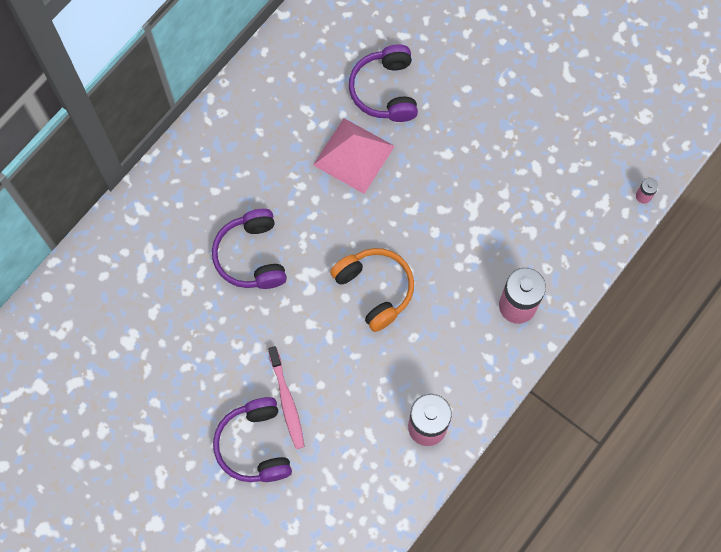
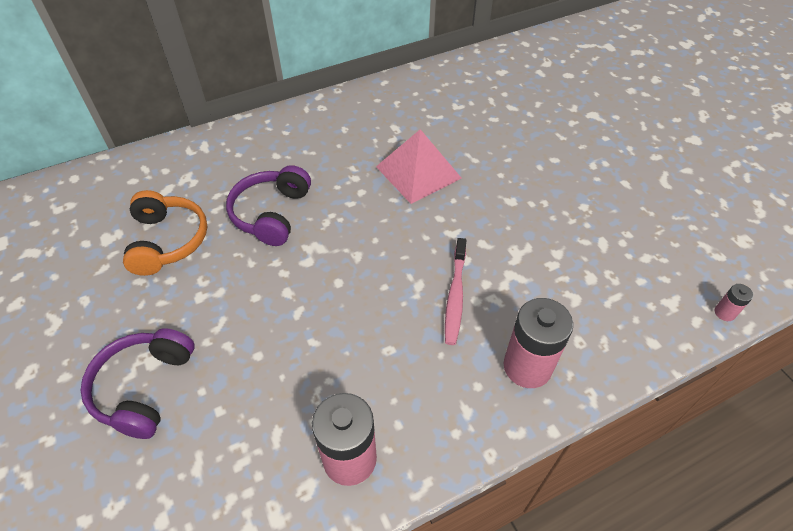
camera: 25 degrees right, 20 degrees down
pink toothbrush [268,346,305,449] -> pink toothbrush moved to [445,238,466,345]
orange headphones [330,248,414,332] -> orange headphones moved to [123,190,207,276]
purple headphones [349,44,418,122] -> none

